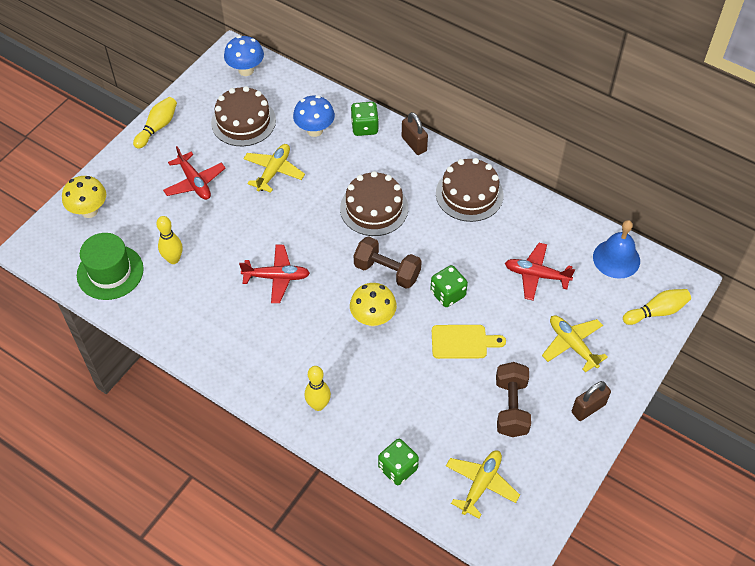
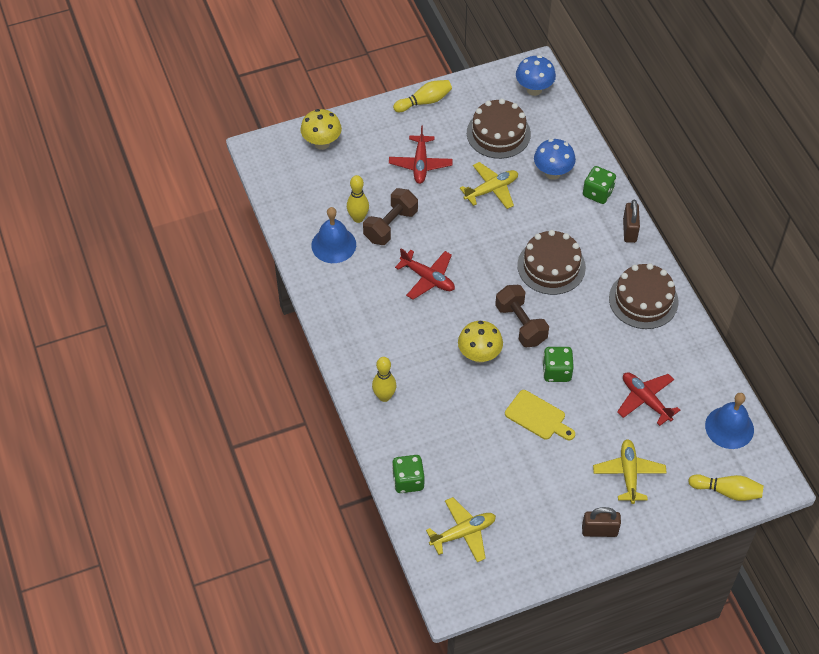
camera: 35 degrees right, 0 degrees up
green hat [77,233,144,300] -> none
brown dumbbell [496,362,531,437] -> brown dumbbell moved to [363,188,418,245]
none -> blue bell [311,207,356,263]

